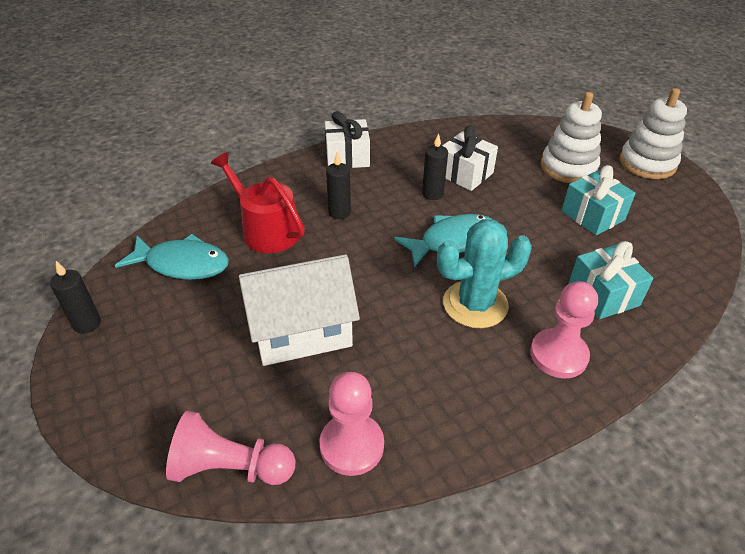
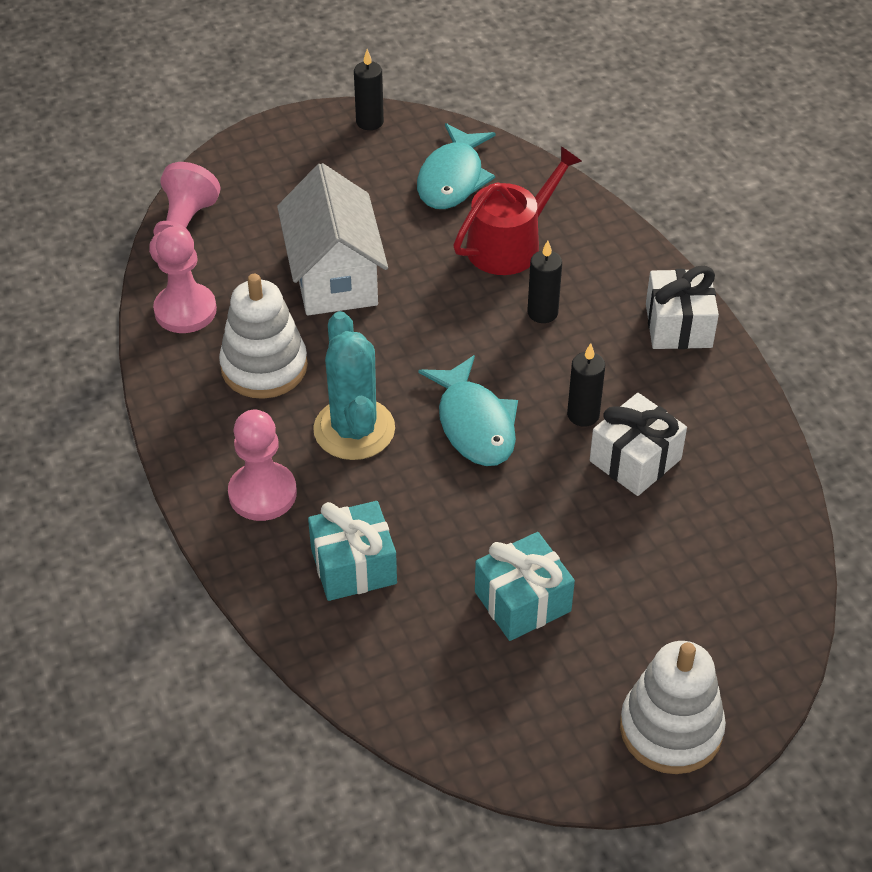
camera: 95 degrees right, 5 degrees up
white stacking toy [541,92,602,183] -> white stacking toy moved to [219,274,308,399]

